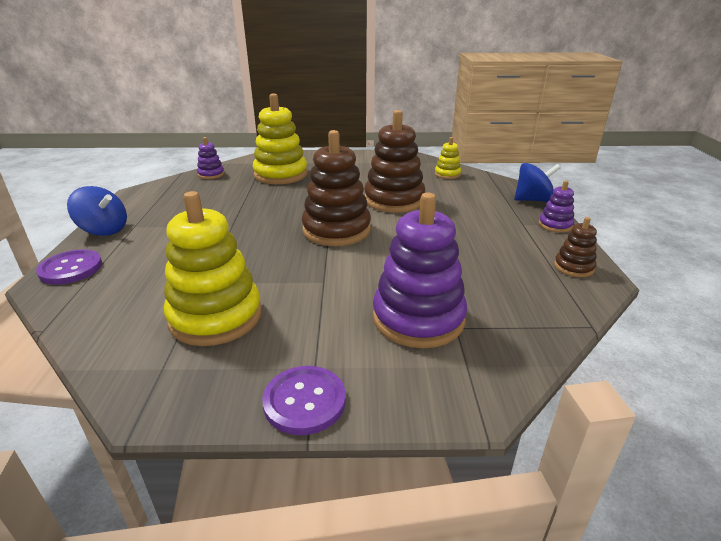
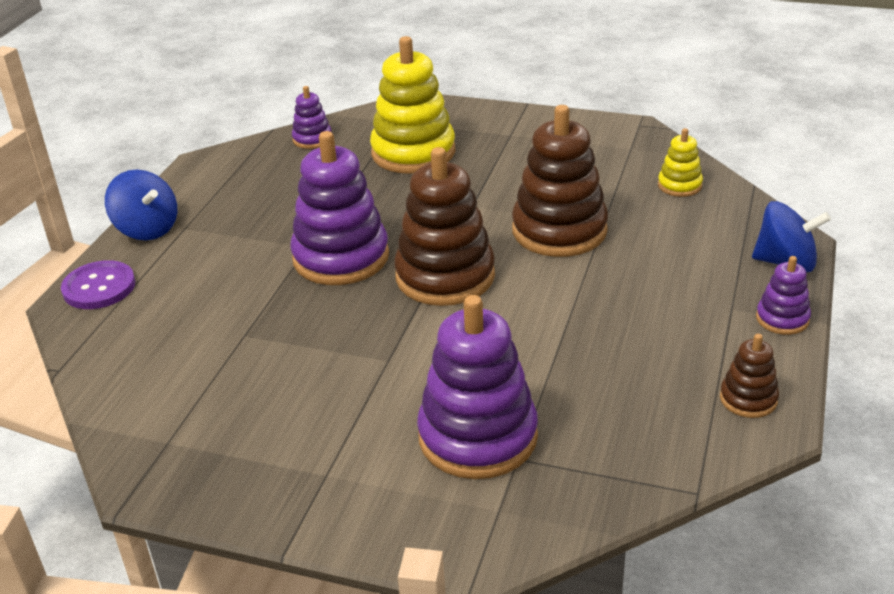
camera: 20 degrees right, 5 degrees up
yellow stacking toy [164,191,262,346] -> none
purple button [262,366,346,435] -> none
none -> purple stacking toy [290,131,389,285]

